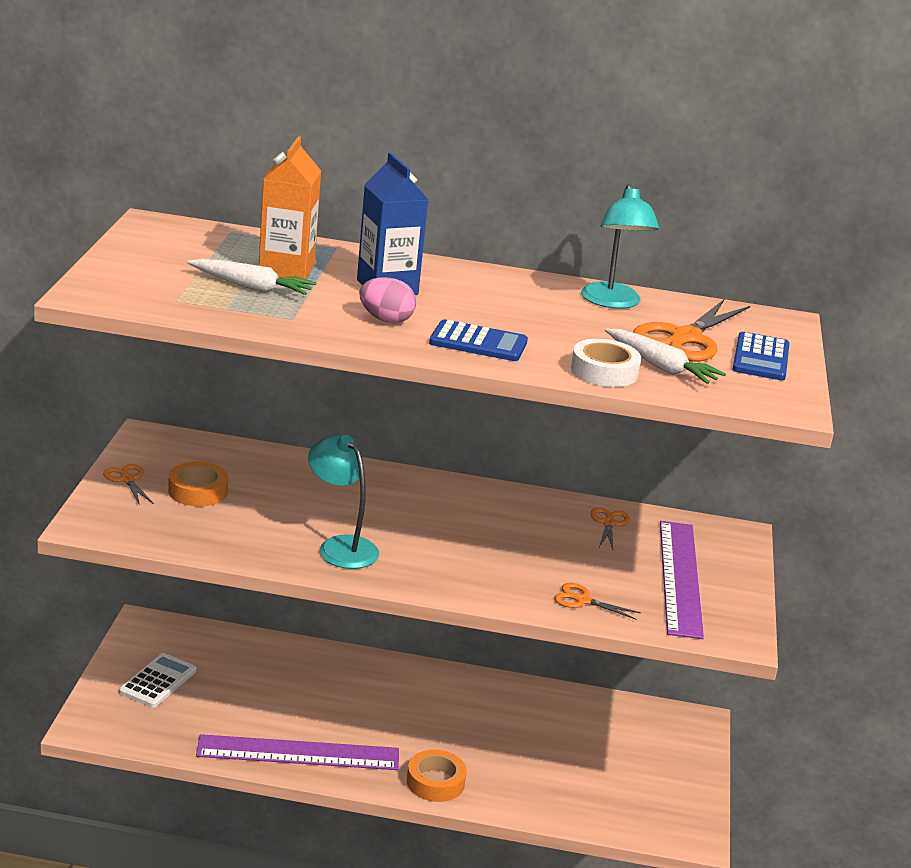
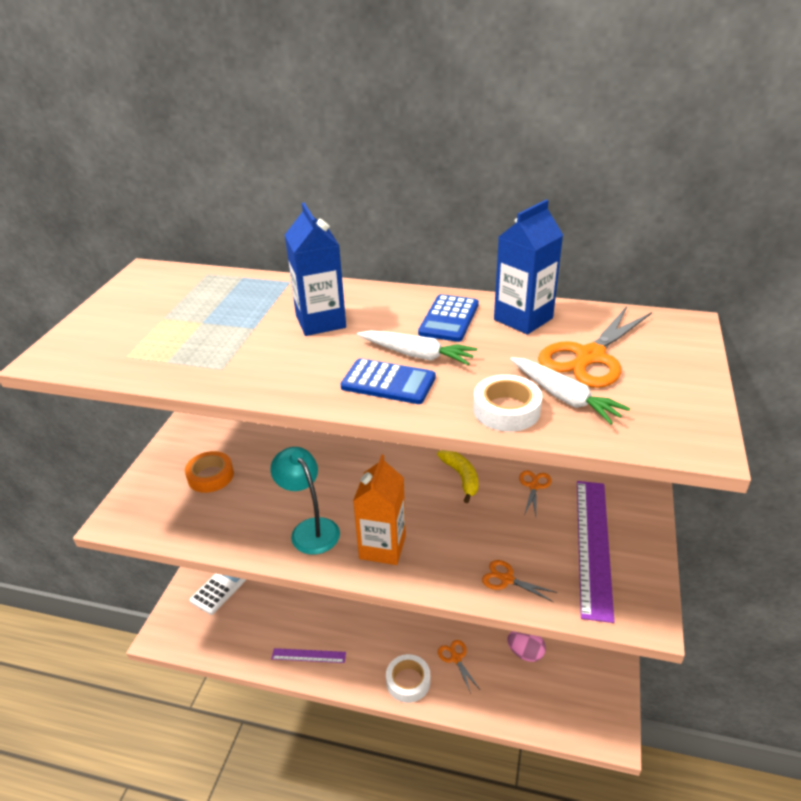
camera: 10 degrees right, 10 degrees up
orange scissors [103,464,154,505] -> orange scissors moved to [438,640,479,694]
white carrot [187,259,317,295] -> white carrot moved to [357,330,477,365]
purple ruler [196,734,399,770] -> purple ruler [271,648,346,663], size x0.50
orange carton [259,136,321,279] -> orange carton moved to [353,454,406,565]
pink egg [359,277,416,323] -> pink egg moved to [507,631,546,662]
orange tape [407,750,467,802] -> white tape [386,654,430,703]
turquoise lamp [581,184,659,309] -> blue carton [494,200,563,335]
blue calculator [732,332,789,380] -> blue calculator moved to [418,294,479,342]
none -> yellow banana [437,450,478,503]

